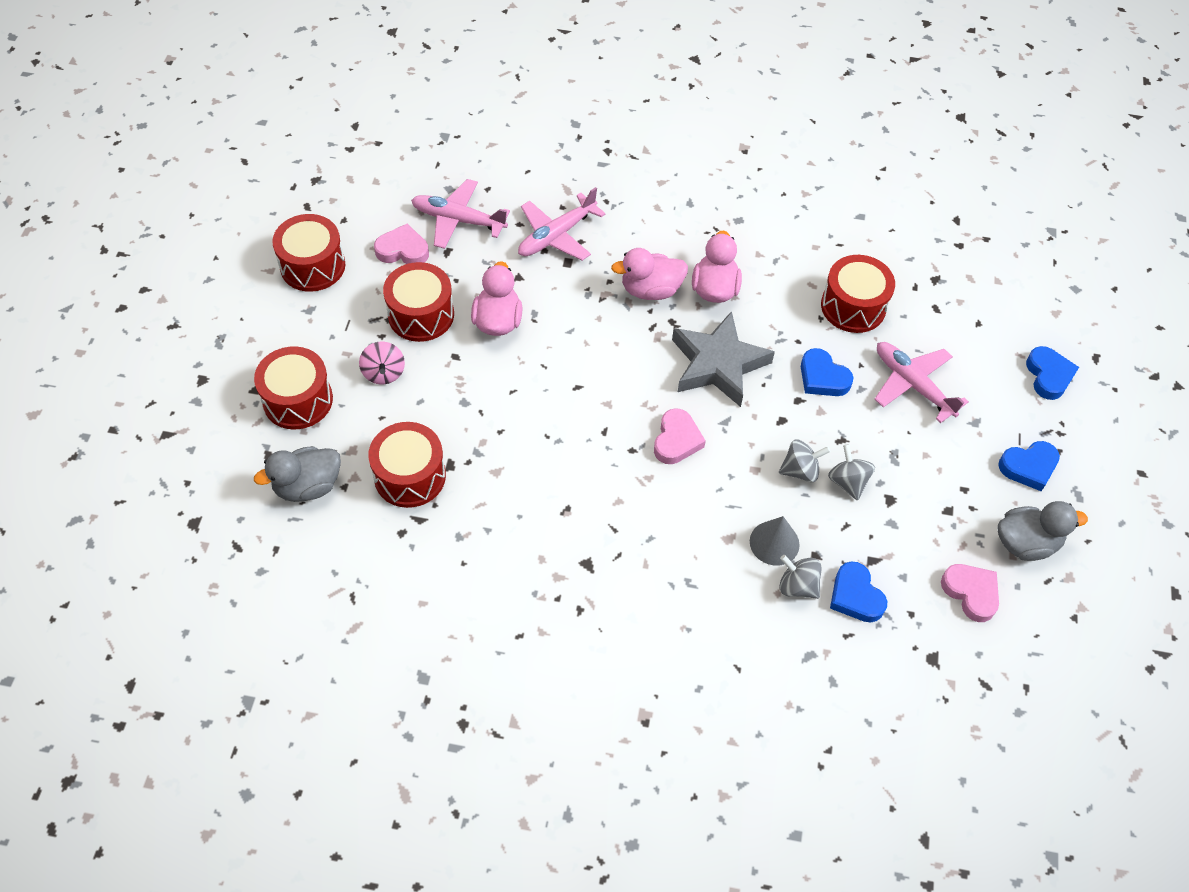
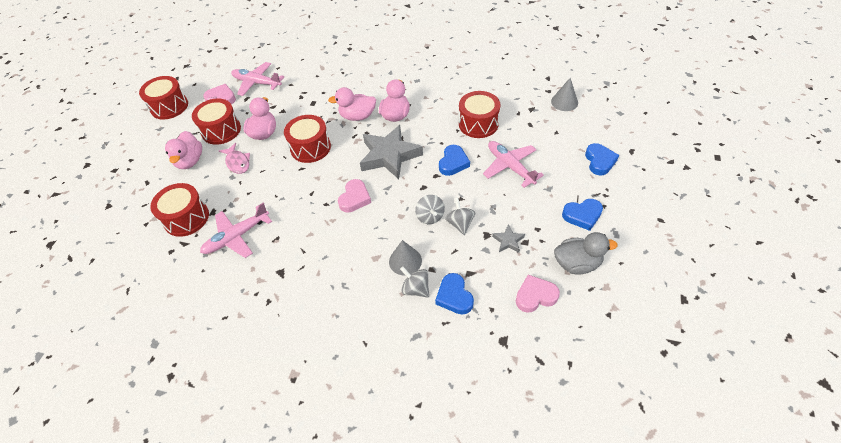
camera: 10 degrees right, 5 degrees down
red drum [254,346,333,430] -> red drum moved to [284,115,331,163]
grey duck [254,446,341,502] -> none
pink spinning top [359,342,405,385] -> pink duck [165,131,202,169]
pink plane [518,187,606,261] -> pink plane moved to [200,203,272,258]
grey spinning top [779,439,830,482] -> grey spinning top turned 75 degrees clockwise [415,195,445,224]
blue heart [801,348,854,396] -> blue heart turned 120 degrees counterclockwise [439,145,470,176]
pink heart [941,564,999,622] -> pink heart turned 75 degrees counterclockwise [516,275,560,313]
none -> pink fish [219,143,250,174]
none -> grey star [492,224,525,253]
none -> grey cone [551,78,578,111]

